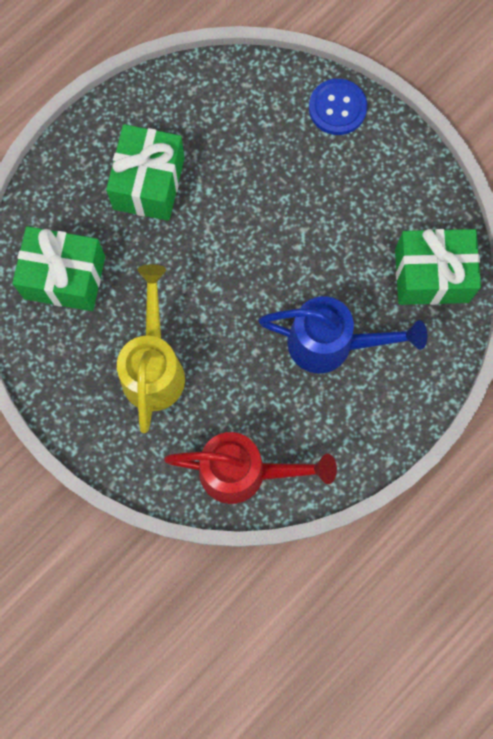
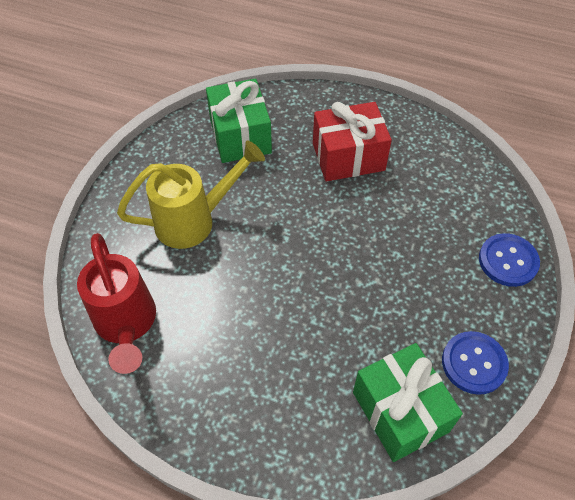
camera: 65 degrees right, 20 degrees down
green gift [106,124,185,221] -> red gift [313,102,392,181]
blue watering can [259,296,427,374] -> none
none -> blue button [442,331,509,395]

